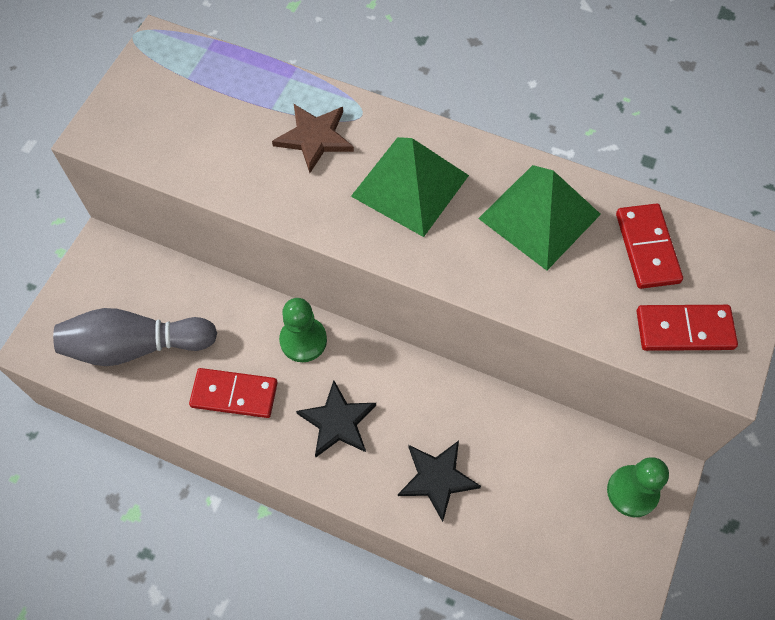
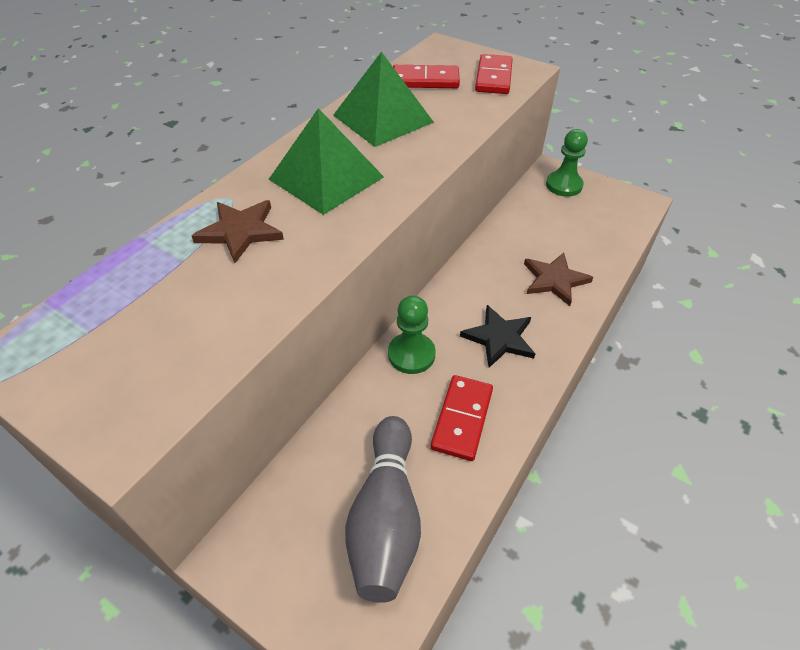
camera: 80 degrees left, 15 degrees down
black star [398,441,481,522] -> brown star [524,253,593,306]

